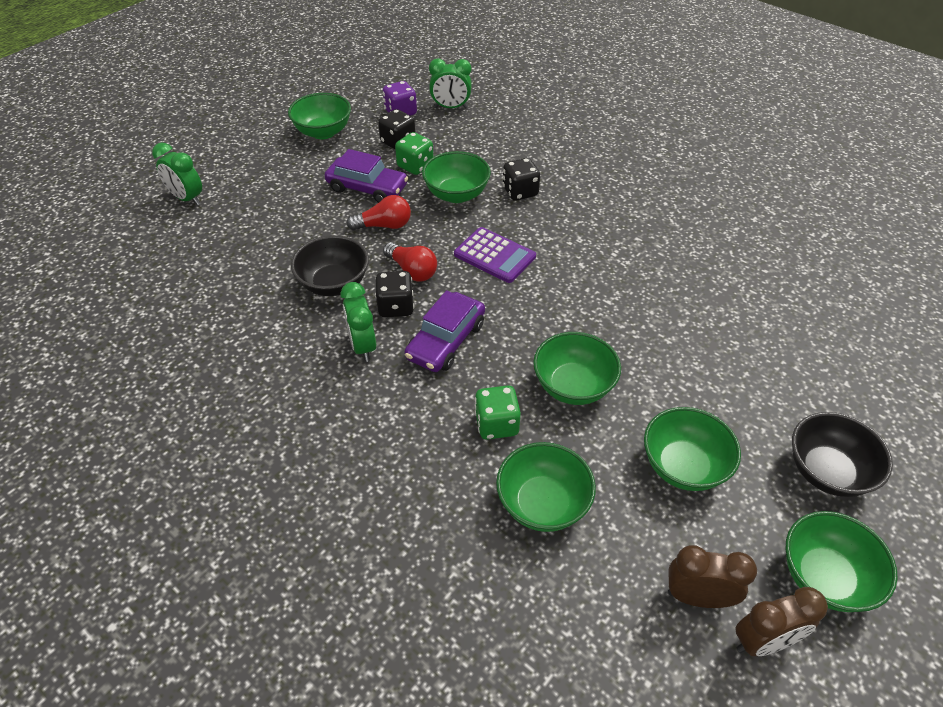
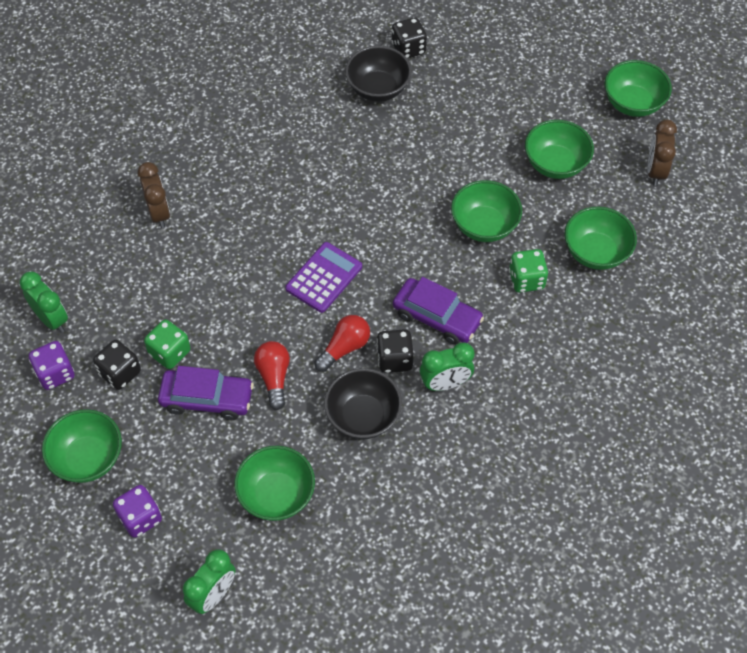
camera: 90 degrees left, 10 degrees up
purple car [324,149,408,203] -> purple car turned 75 degrees clockwise [158,366,254,420]
green bowl [422,151,491,203] -> green bowl moved to [235,446,315,521]
green clock [429,58,472,109] -> green clock turned 45 degrees counterclockwise [20,272,68,333]
black dice [503,158,540,201] -> black dice moved to [392,17,427,58]
brown clock [735,587,828,656] -> brown clock moved to [137,162,170,228]
black bowl [792,412,893,497] -> black bowl moved to [345,46,412,102]
none -> purple dice [113,485,162,538]

